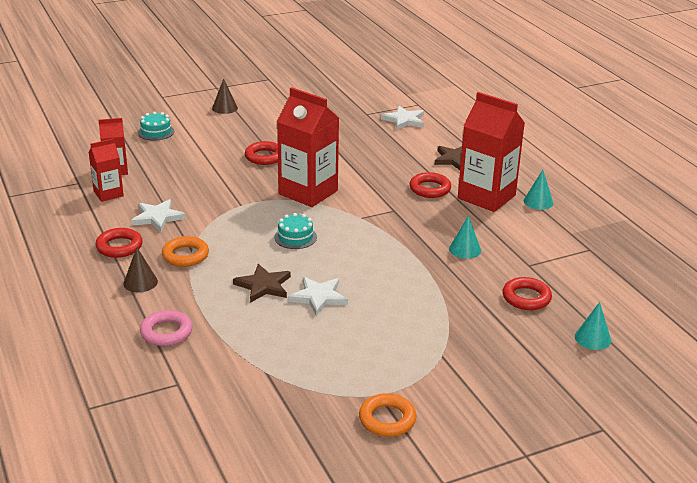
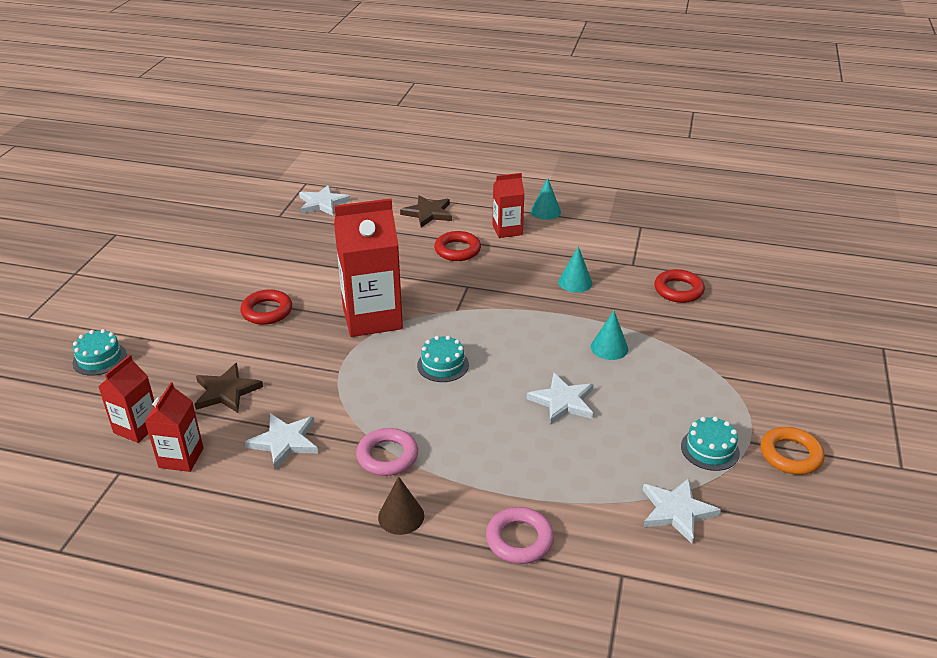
camera: 50 degrees left, 5 degrees up
red ring [95,228,143,258] -> none
orange ring [162,236,209,267] -> pink ring [356,428,418,476]
brown cone [212,79,238,114] -> none
brown star [233,264,291,303] -> brown star moved to [195,363,263,413]
red carton [458,92,525,212] -> red carton [493,173,525,238], size x0.54
turquoise cone [575,302,611,350] -> turquoise cone moved to [591,311,628,360]
none -> white star [643,478,721,544]
none -> turquoise cake [681,416,740,471]

